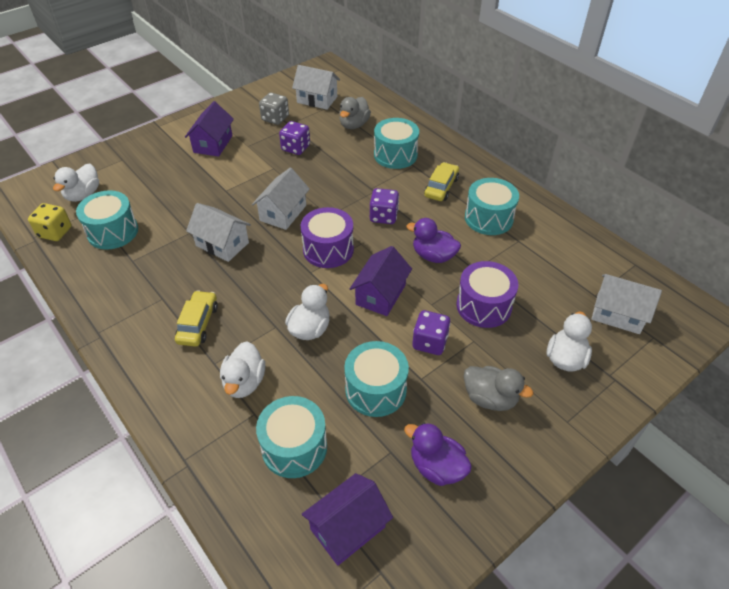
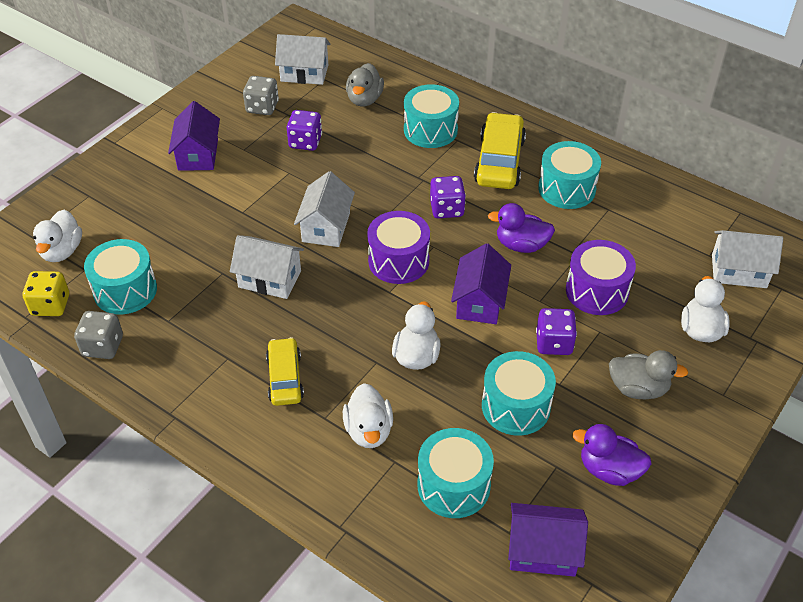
camera: 15 degrees left, 0 degrees up
purple house [302,473,393,566] -> purple house turned 60 degrees clockwise [508,503,588,577]
yellow car [424,162,459,201] -> yellow car [474,112,526,189], size x1.57
none -> grey dice [74,311,123,359]

